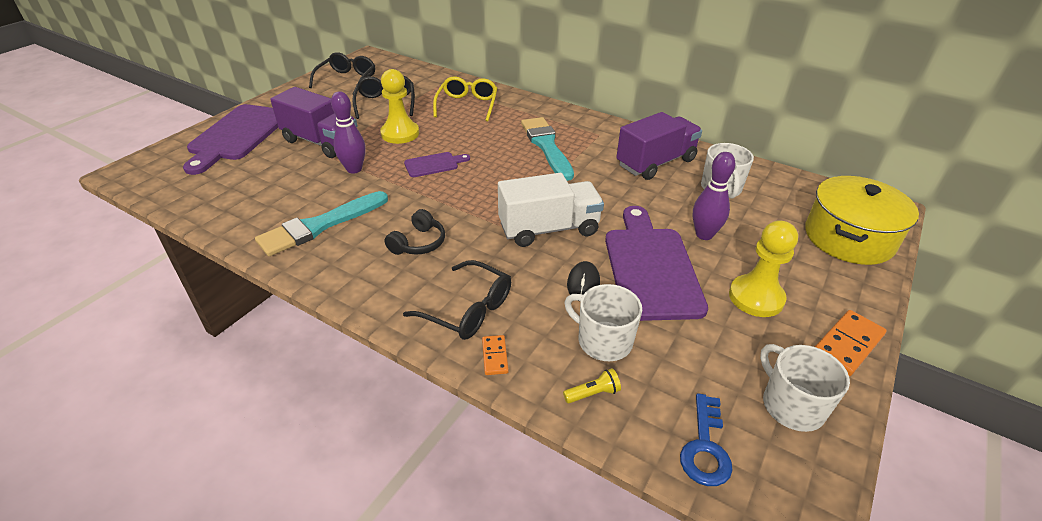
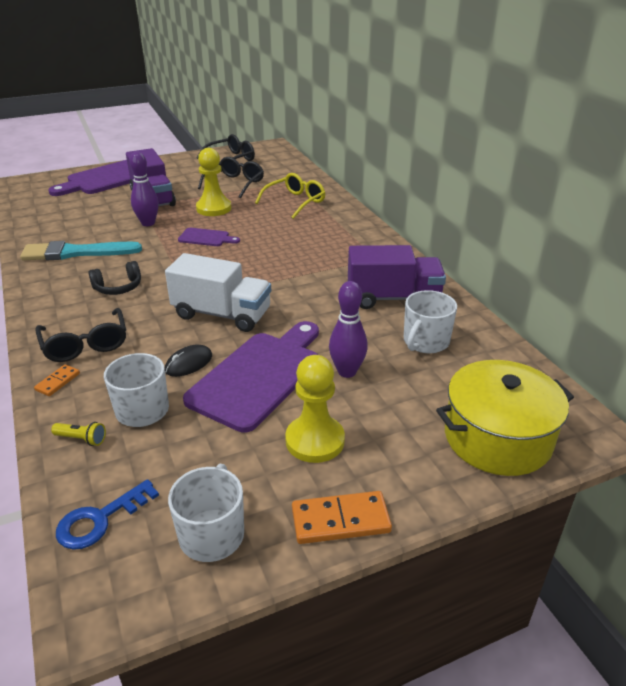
camera: 35 degrees right, 5 degrees down
turquoise brush [521,117,574,181] -> none

